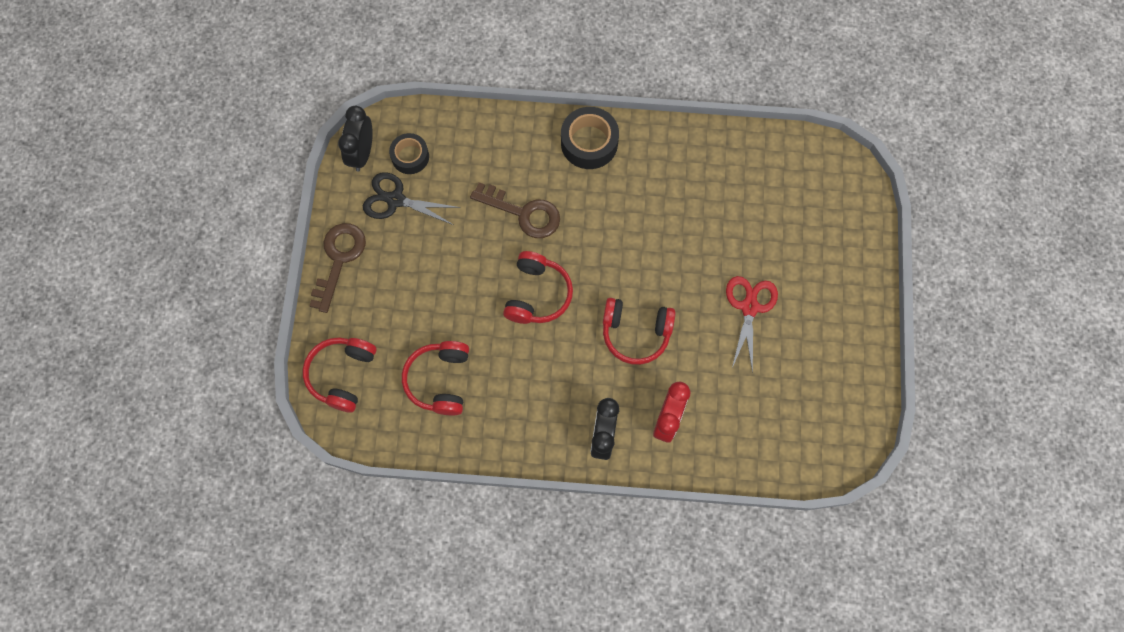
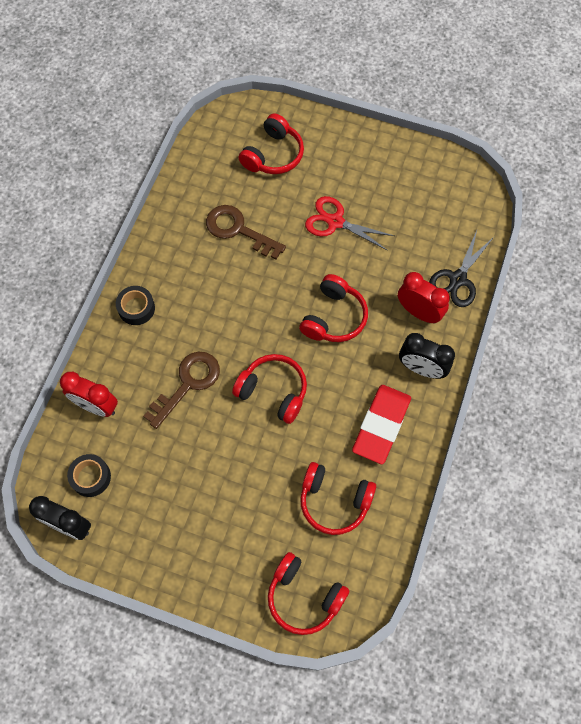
camera: 75 degrees left, 5 degrees down
brown key [309,223,366,313] -> brown key moved to [206,205,286,259]
black scissors [363,172,460,225] -> black scissors moved to [429,231,494,307]
black tape [561,107,619,169] -> black tape [116,286,155,325], size x0.66
none -> red clock [60,372,118,417]
none -> red headphones [239,113,304,174]
none -> red eraser [352,385,411,464]

